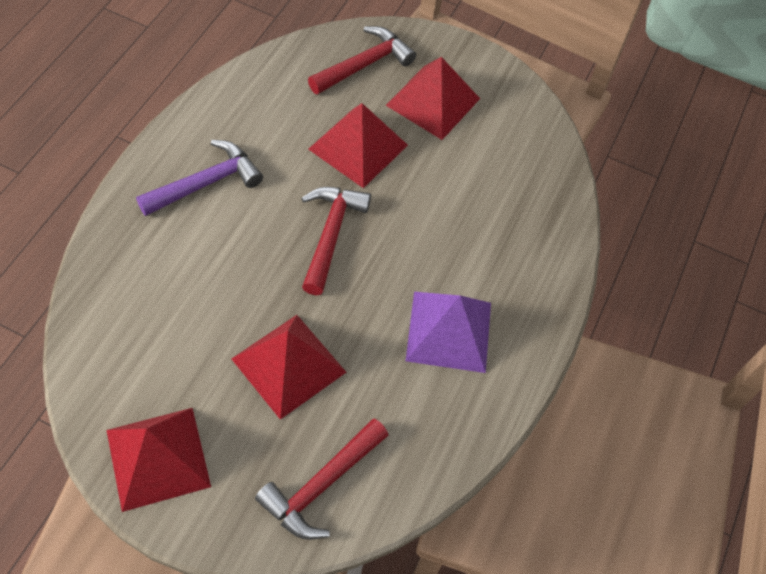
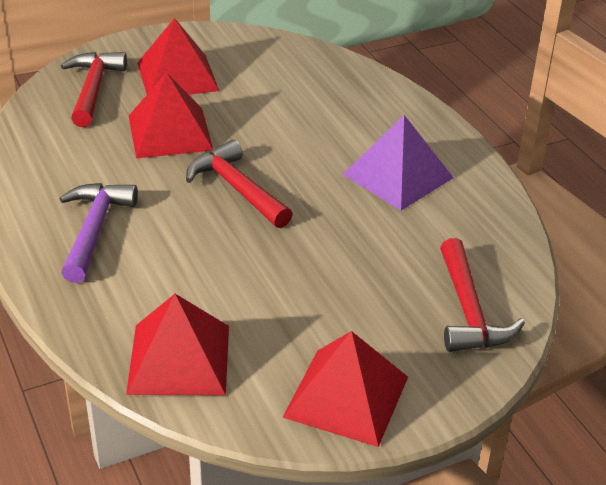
camera: 45 degrees left, 20 degrees down
red pyramid [231,315,346,420] -> red pyramid moved to [126,294,229,395]

